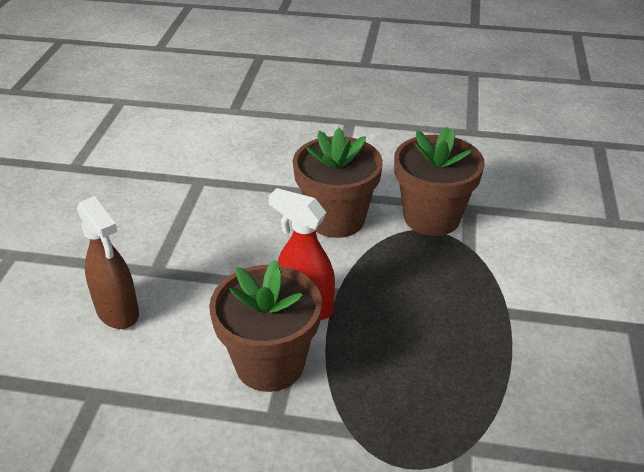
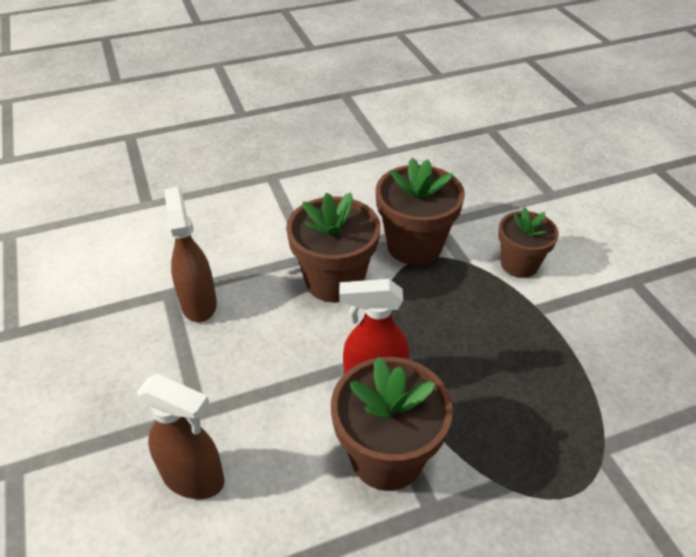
camera: 30 degrees left, 5 degrees up
none -> brown spray bottle [164,187,217,322]
none -> brown flower pot [498,207,559,278]

